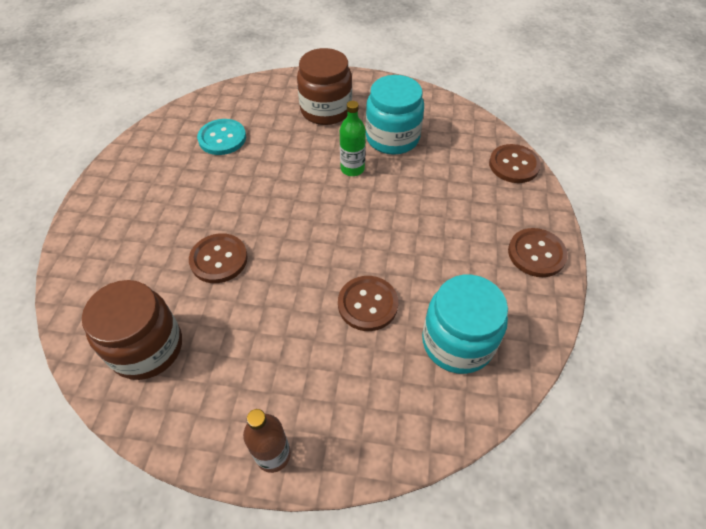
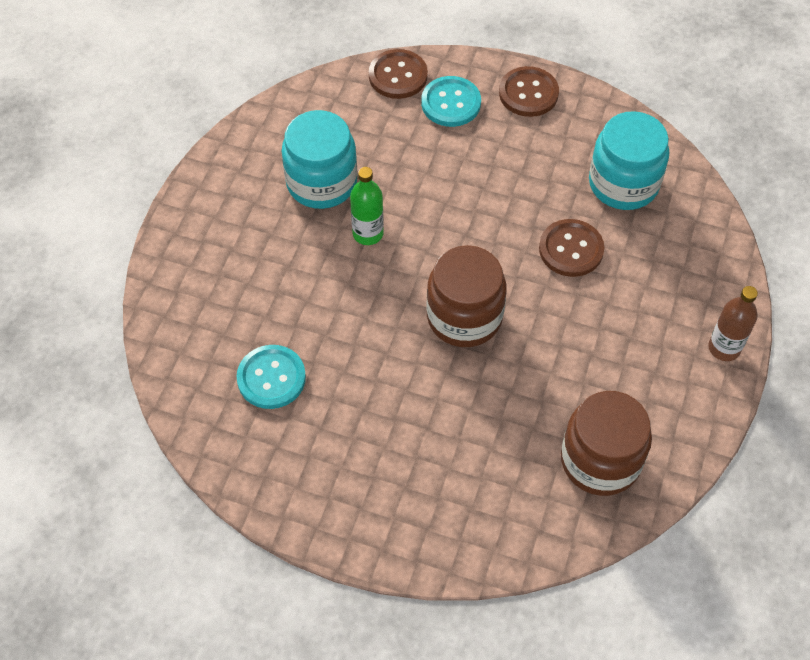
camera: 80 degrees left, 5 degrees up
brown button [189,233,248,283] -> none
brown jar [297,48,352,125] -> brown jar moved to [427,245,507,347]
none -> turquoise button [421,76,481,127]

